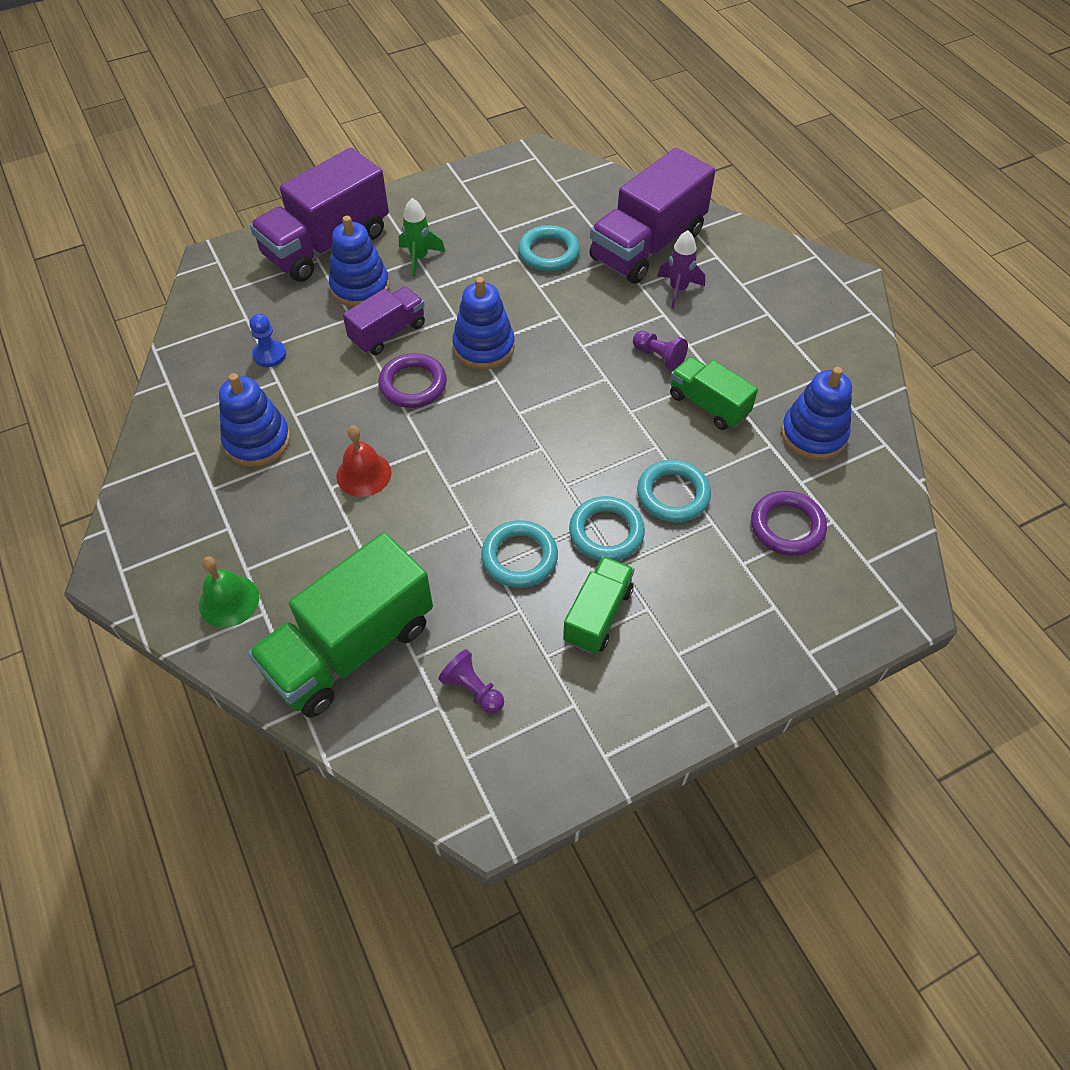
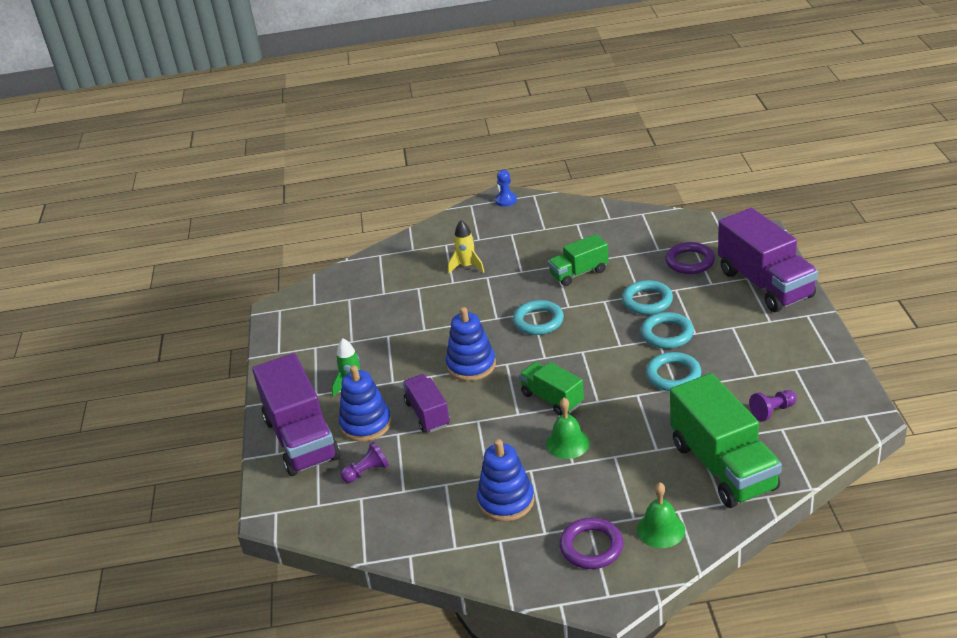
camera: 65 degrees left, 20 degrees down
blue pawn [249,314,286,367] -> blue pawn moved to [495,170,517,207]
red bell [336,426,391,497] -> green bell [546,398,590,459]
purple ring [378,353,447,408] -> purple ring moved to [559,518,624,569]
turquoise ring [518,225,580,271] -> turquoise ring moved to [513,300,564,335]
green truck [563,556,634,654] -> green truck moved to [519,362,584,416]
purple truck [589,148,715,284] -> purple truck moved to [718,208,818,312]
purple pawn [633,331,688,371] -> purple pawn moved to [341,442,389,483]
purple rocket [657,230,705,309] -> yellow rocket [448,220,484,273]
blue stacking toy [781,367,852,460] -> none

